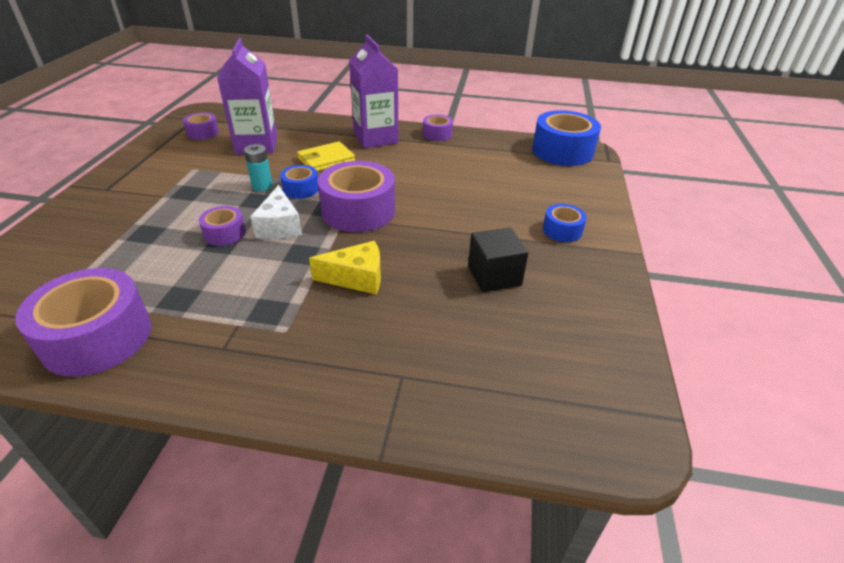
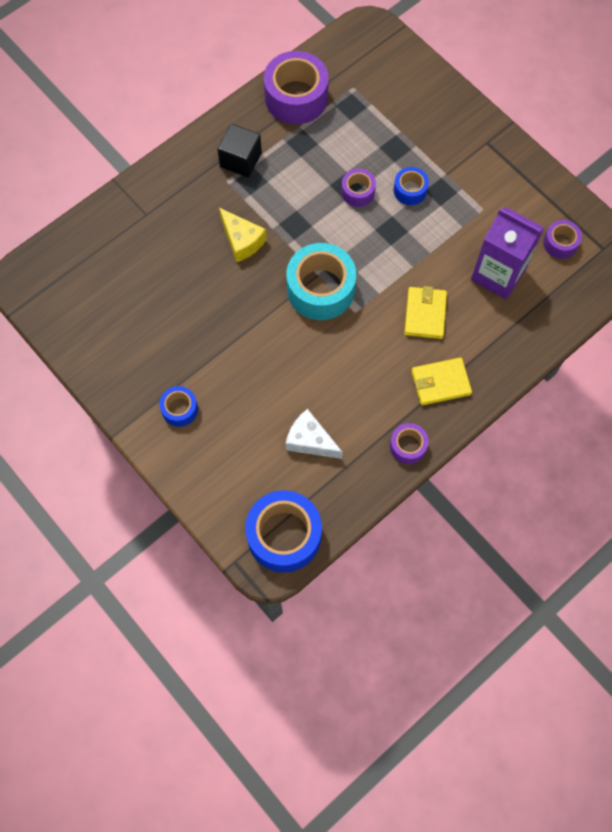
camera: 130 degrees right, 30 degrees up
turquoise battery [244,144,273,191] -> none
white cheese [250,185,302,239] -> white cheese moved to [286,409,343,459]
blue tape [280,165,319,199] -> blue tape moved to [393,167,429,205]
yellow cheese [309,241,381,294] -> yellow cheese turned 75 degrees counterclockwise [219,208,267,262]
purple tape [317,161,395,232] -> turquoise tape [286,243,356,320]
purple carton [349,35,399,148] -> yellow wallet [411,357,472,406]
black cube [468,227,528,292] -> black cube moved to [217,124,262,178]

